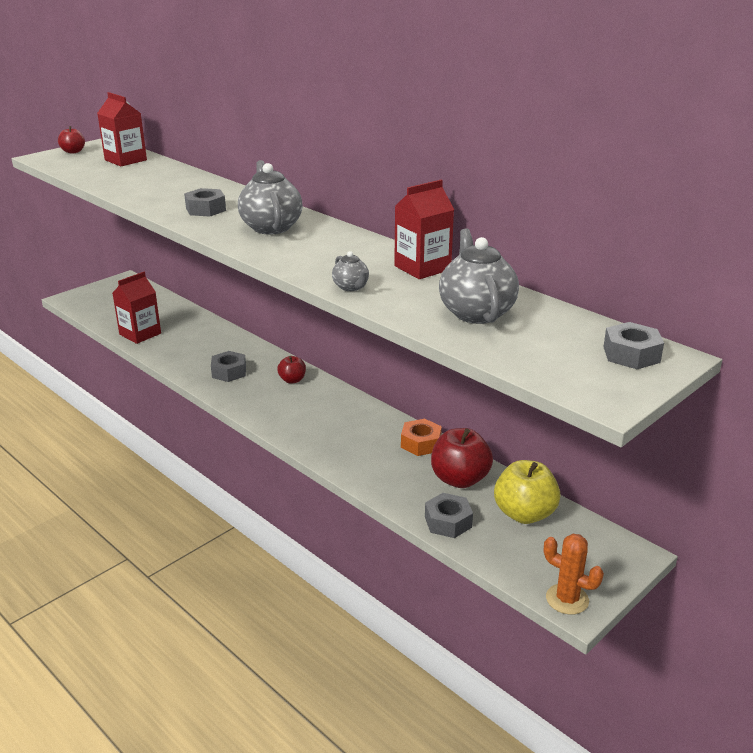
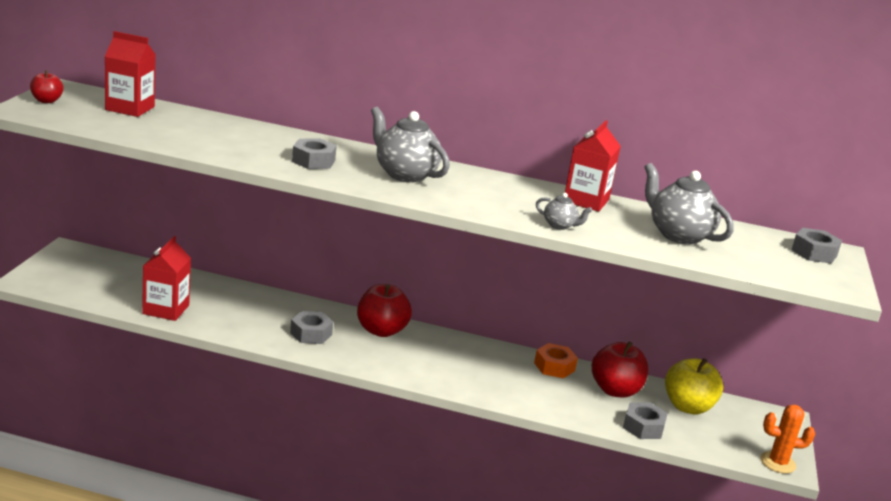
camera: 35 degrees left, 5 degrees down
red apple [277,356,306,384] -> red apple [357,284,412,337], size x1.80

